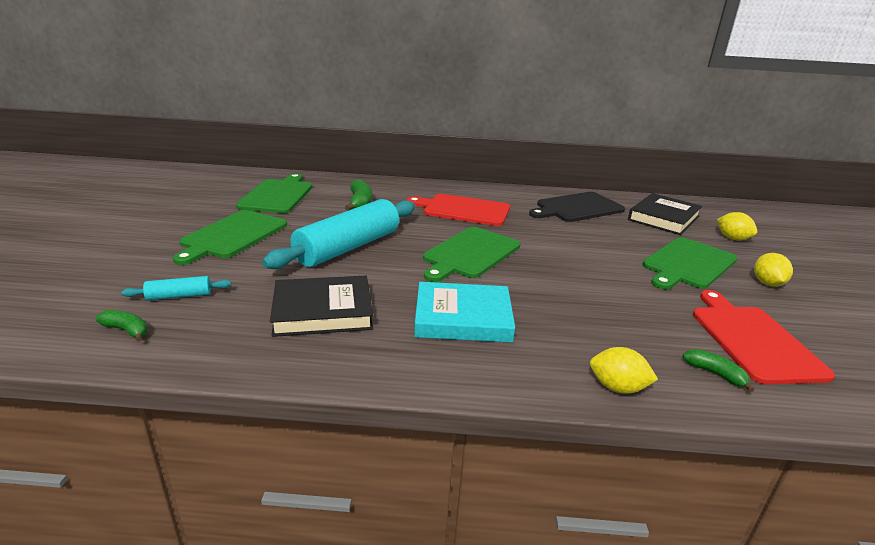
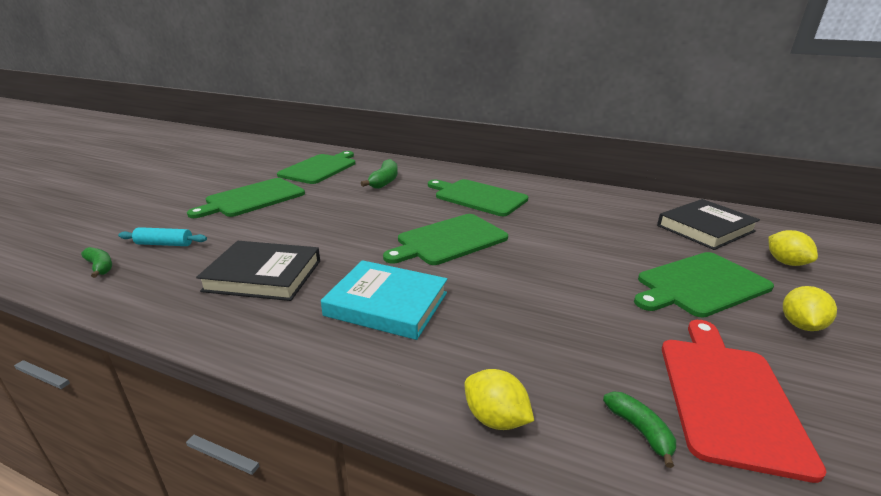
camera: 20 degrees right, 0 degrees up
turquoise rolling pin [262,199,415,269] -> none
red cutting board [406,194,510,226] -> green cutting board [428,179,528,216]
black cutting board [529,192,625,222] -> none

